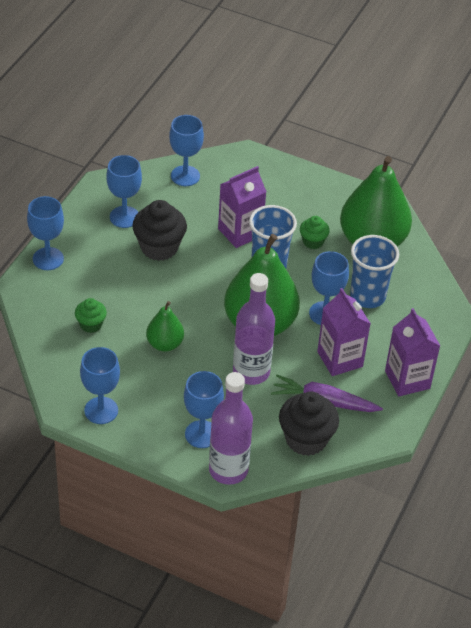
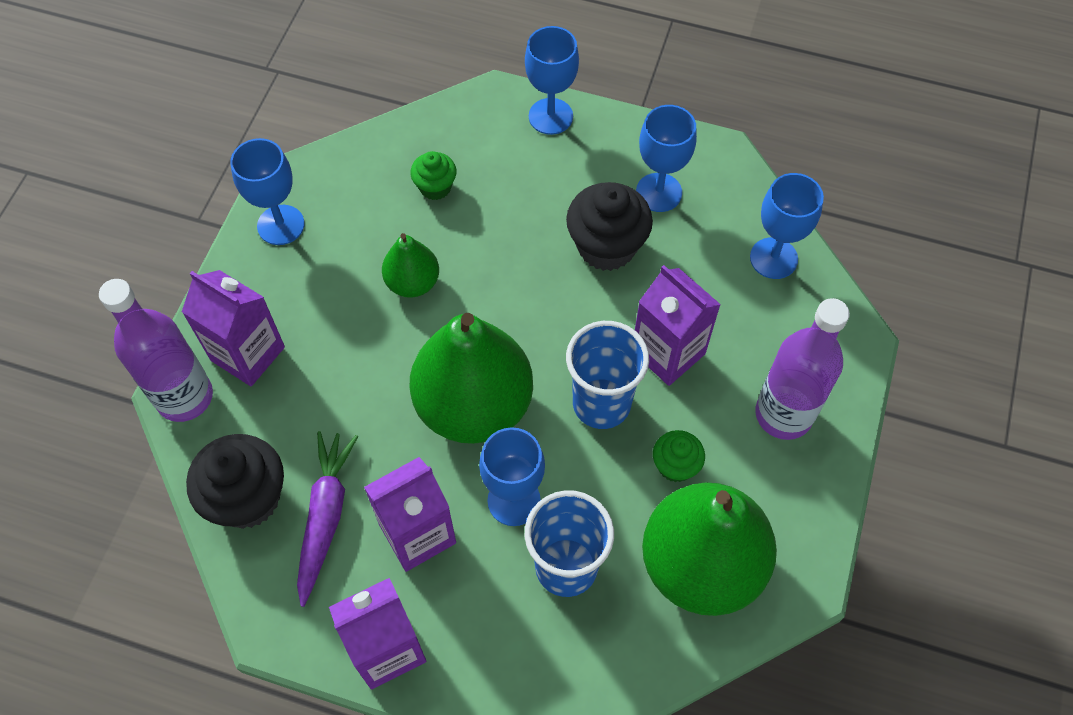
camera: 85 degrees right, 15 degrees up
blue goblet [184,371,224,448] -> purple carton [182,270,285,386]
purple bottle [233,273,275,385] -> purple bottle moved to [755,298,850,440]

